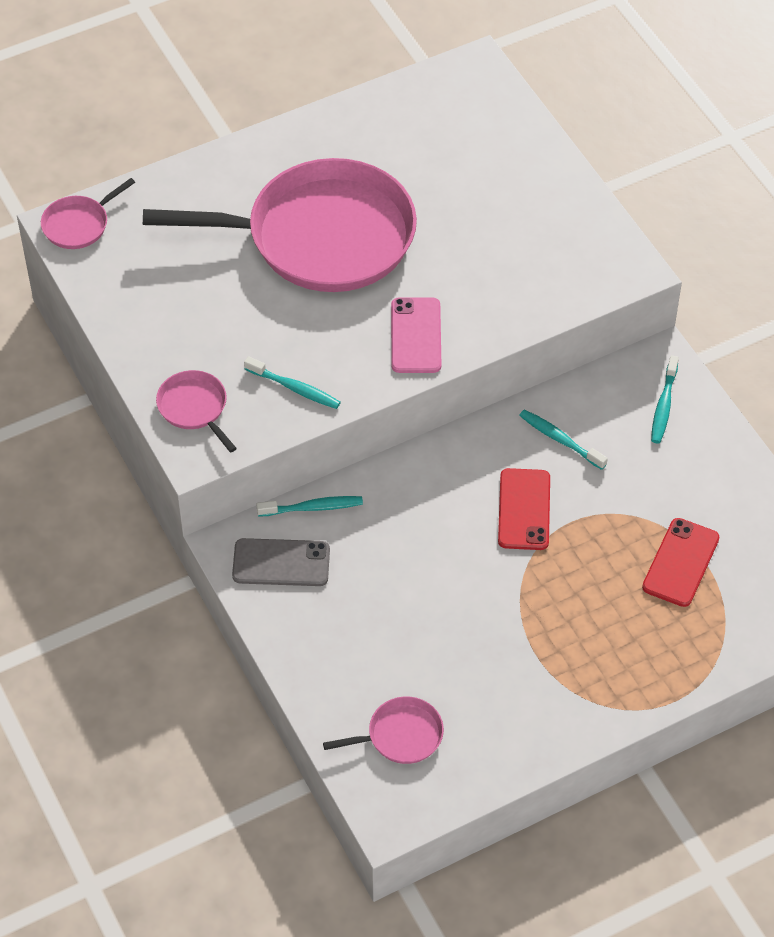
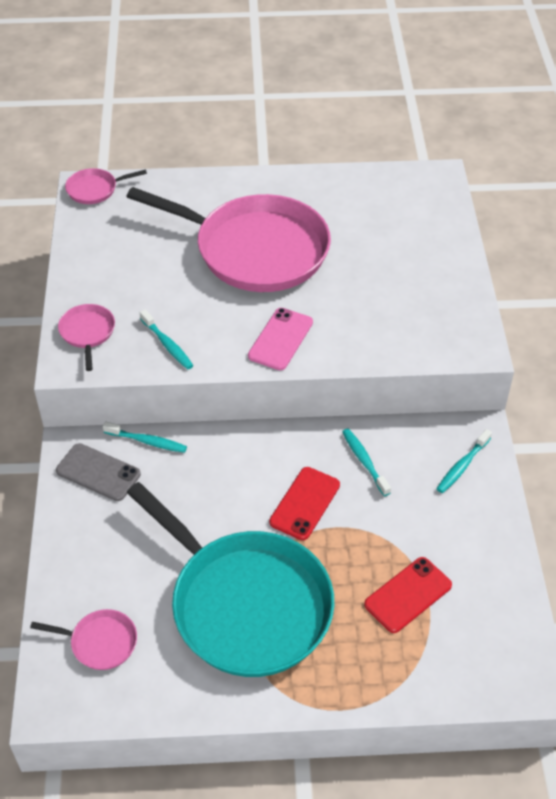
camera: 25 degrees right, 5 degrees down
none -> turquoise pan [126,482,335,677]

